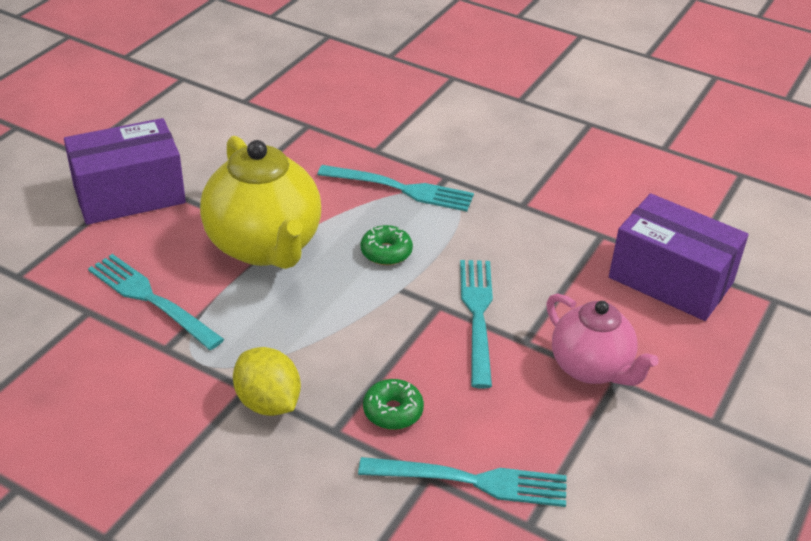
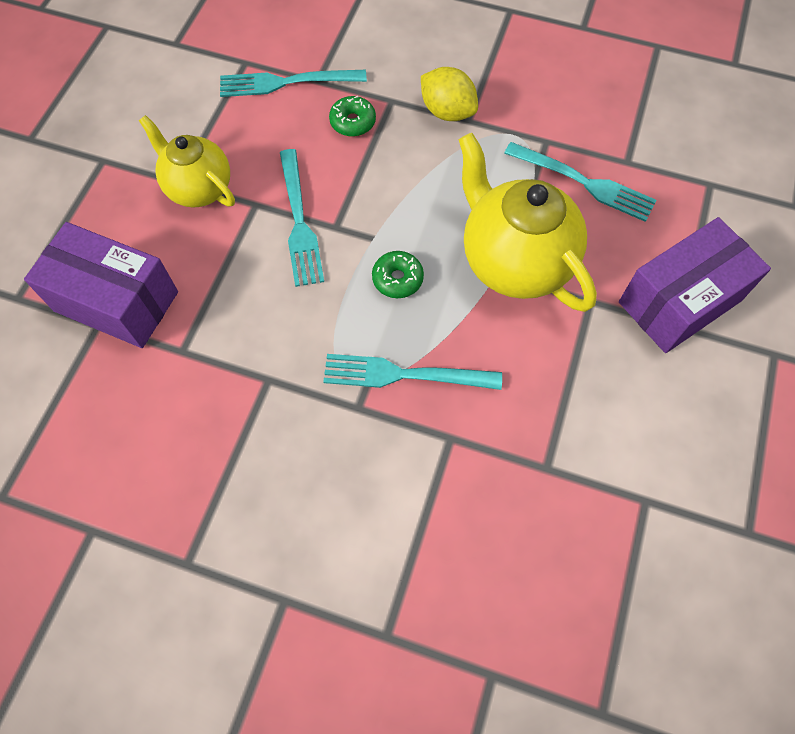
camera: 170 degrees right, 25 degrees up
pink teapot [546,294,659,386] -> yellow teapot [139,115,235,208]

